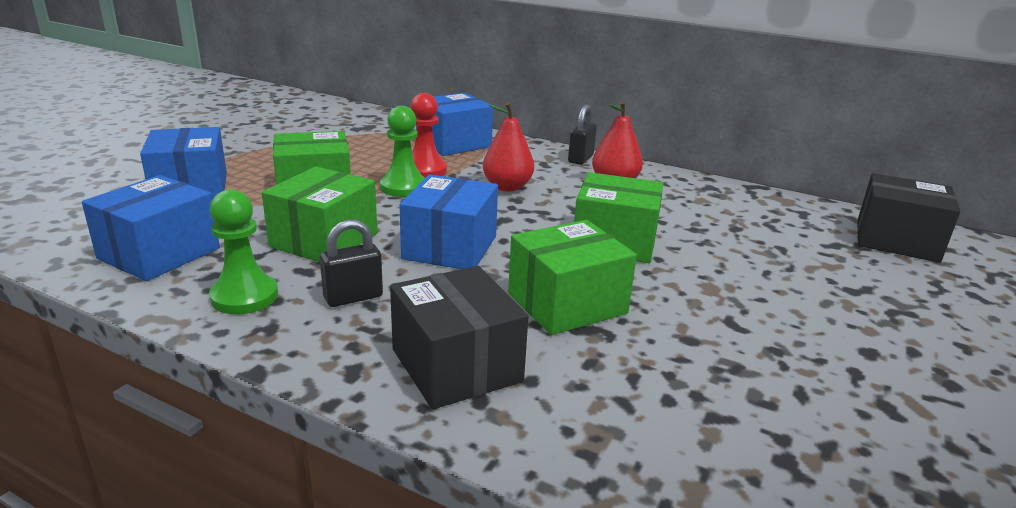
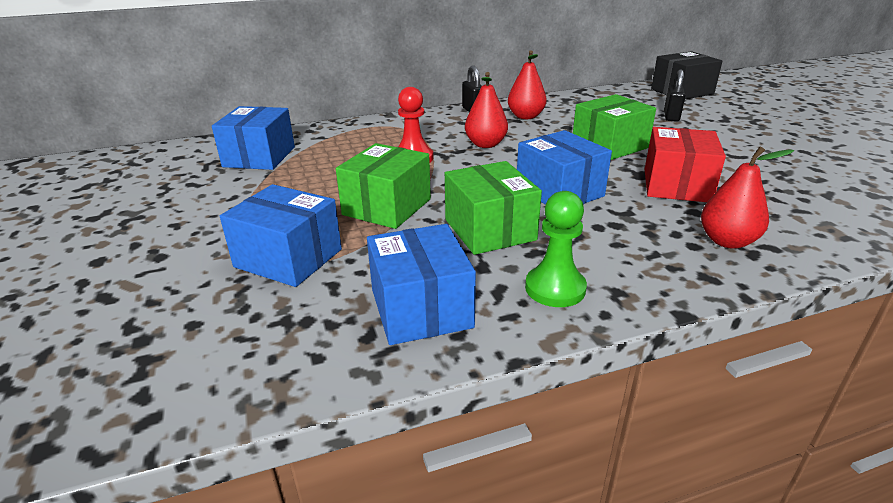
camera: 45 degrees left, 5 degrees up
black padlock [320,220,383,307] -> black padlock moved to [664,69,686,122]
green pawn [380,106,425,197] -> none
black box [390,266,528,409] -> red pear [701,147,794,249]
blue box [416,93,493,156] -> blue box moved to [212,106,295,170]
green box [508,220,637,335] -> red box [645,127,726,202]

